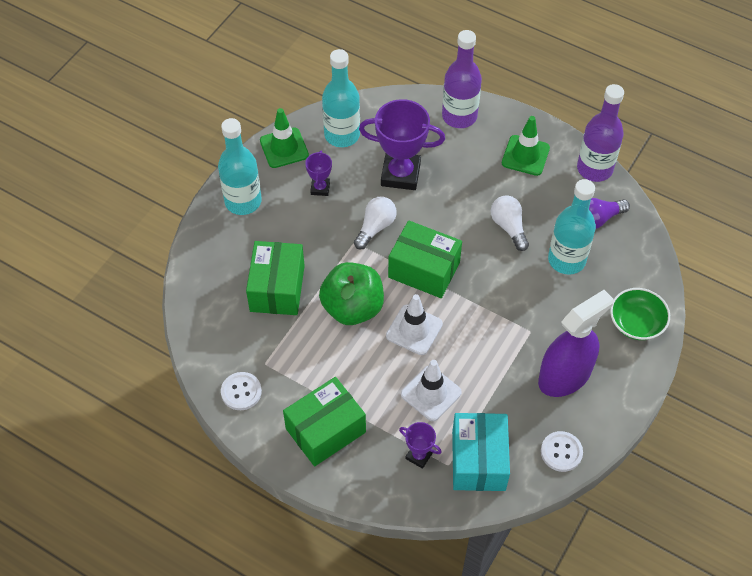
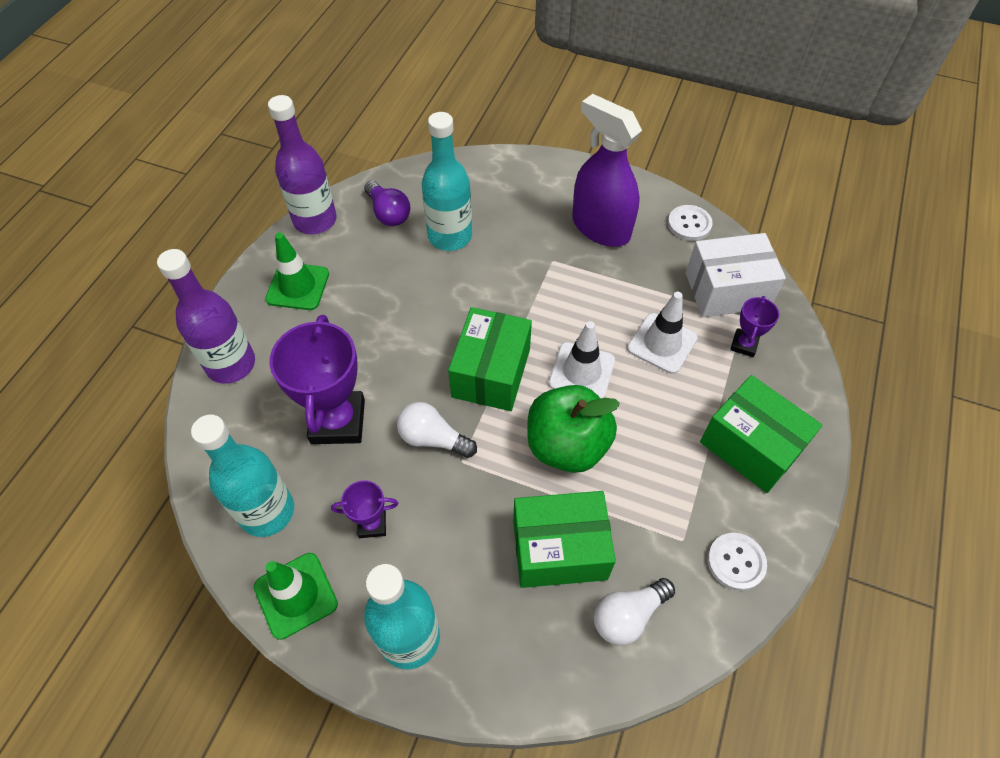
camera: 100 degrees left, 0 degrees up
turquoise box [452,413,510,491] -> white box [686,233,786,317]
white light bulb [491,195,529,251] -> white light bulb moved to [594,578,675,645]
green bowl [610,288,670,340] -> none

